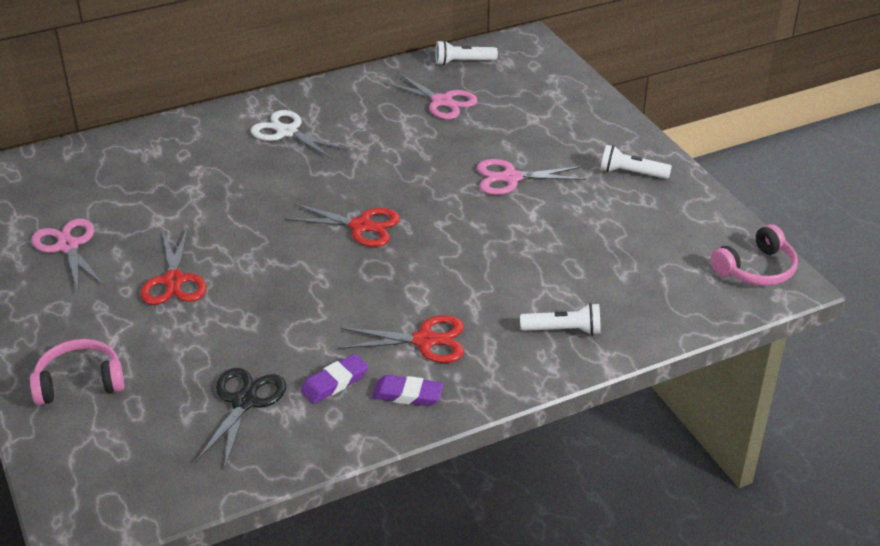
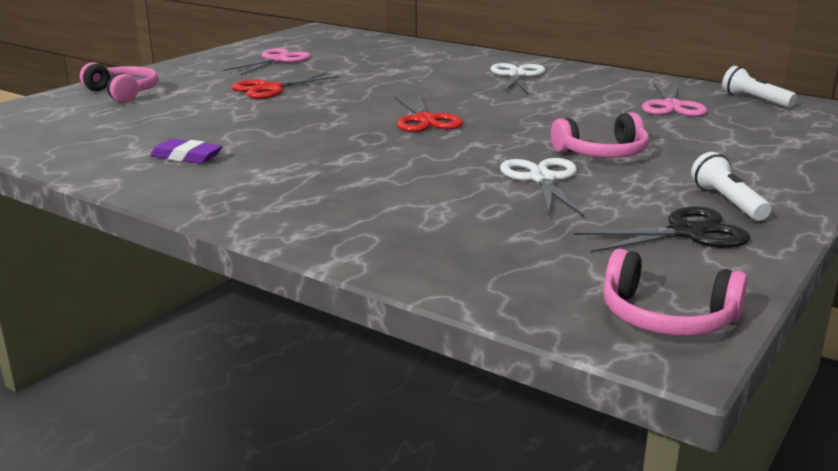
camera: 60 degrees right, 15 degrees down
black scissors [195,368,286,470] -> black scissors moved to [574,207,750,253]
red scissors [338,315,464,363] -> none
purple eraser [372,375,443,406] -> none
pink scissors [477,159,586,195] -> pink headphones [551,112,649,158]
white flashlight [520,303,601,335] -> none
none -> white scissors [500,158,584,217]

